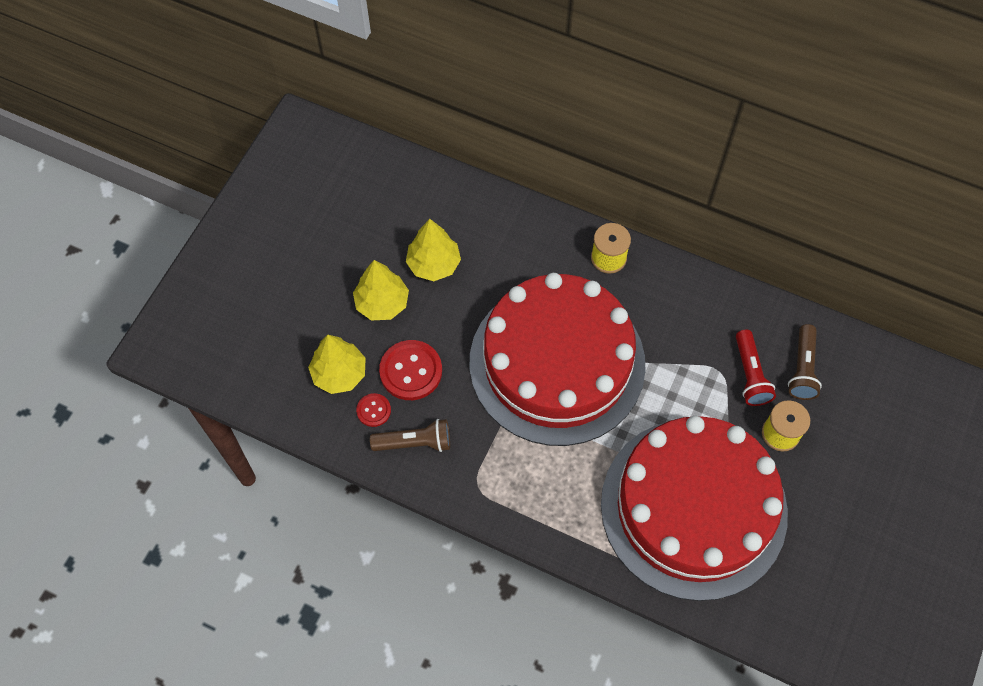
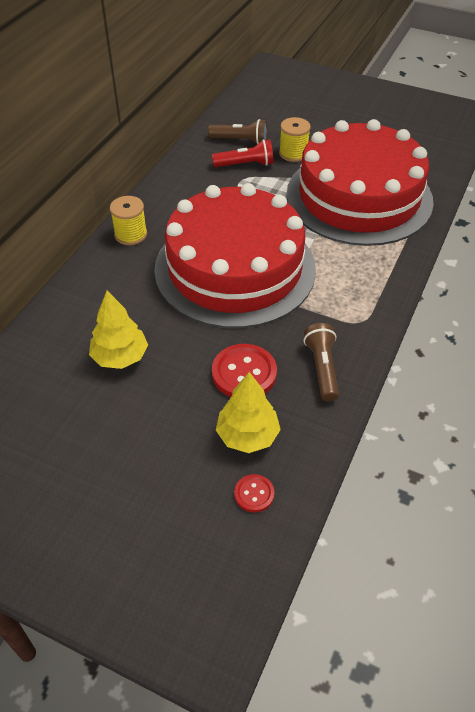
camera: 90 degrees left, 15 degrees down
yellow tree [353,260,409,320] -> none
red button [356,393,391,427] -> red button moved to [234,474,274,512]

